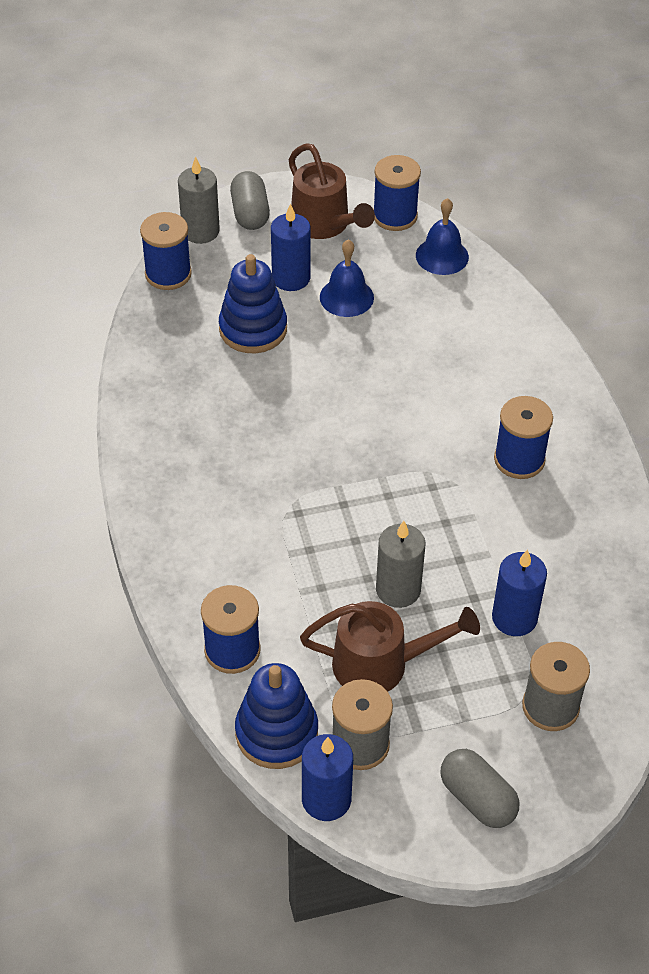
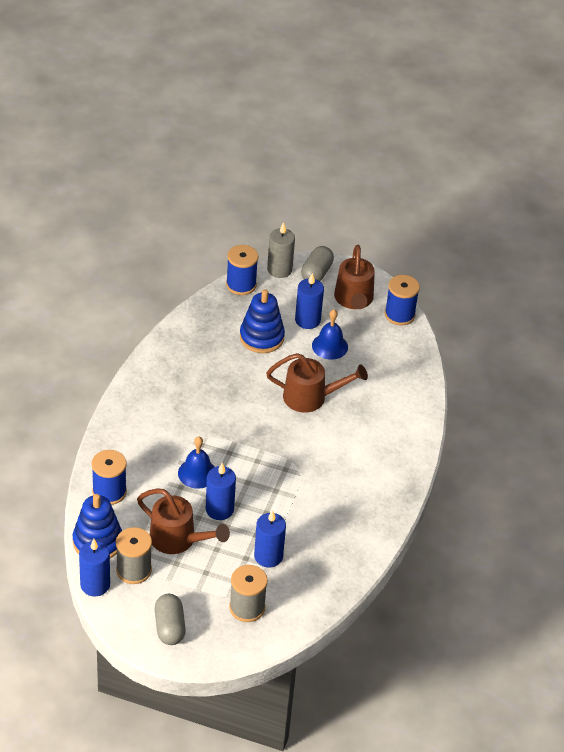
camera: 30 degrees right, 5 degrees down
grey candle [376,521,425,608] -> blue candle [206,463,236,520]
blue bell [416,198,469,275] -> blue bell moved to [178,437,215,489]
blue spool [494,396,553,479] -> none
none -> brown watering can [266,353,368,413]

